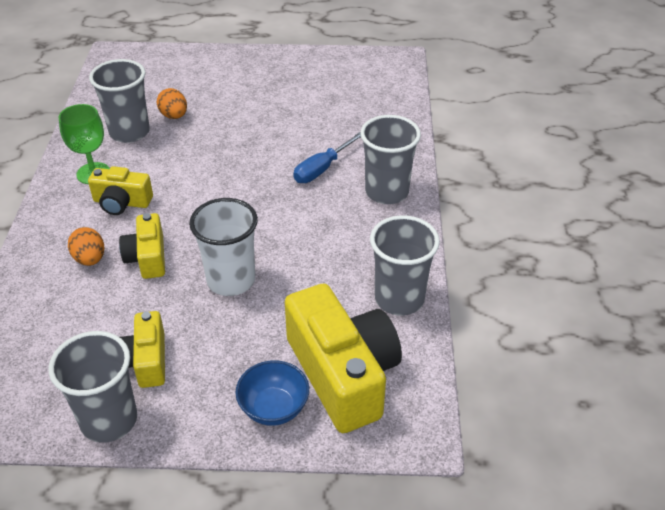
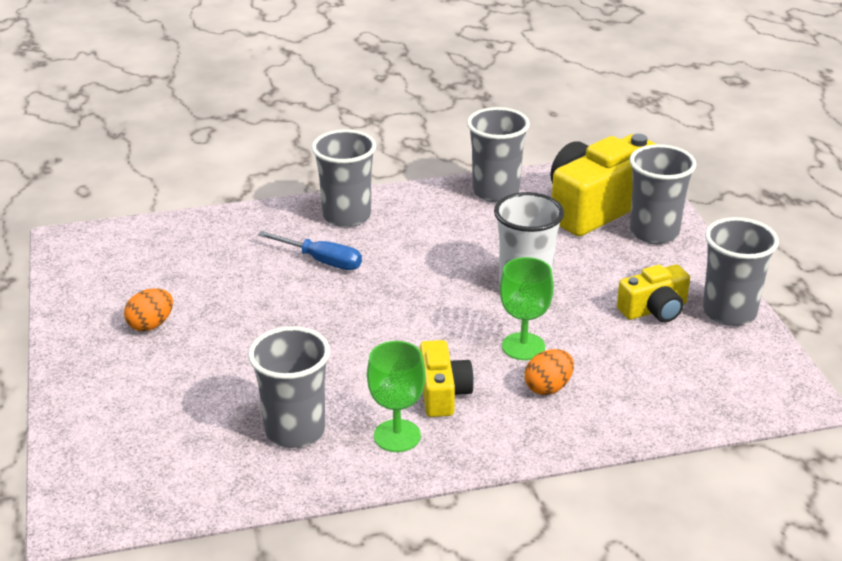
camera: 105 degrees left, 10 degrees down
yellow camera [119,213,165,279] -> green goblet [500,257,554,360]
orange egg [156,88,187,119] -> orange egg moved to [124,288,173,331]
blue bowl [236,360,309,426] -> grey cup [630,144,696,244]

